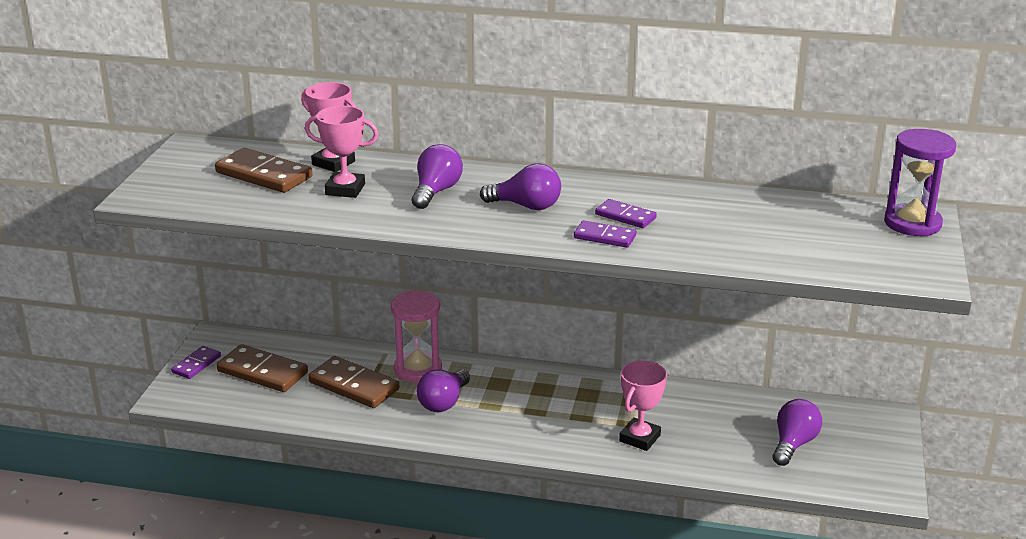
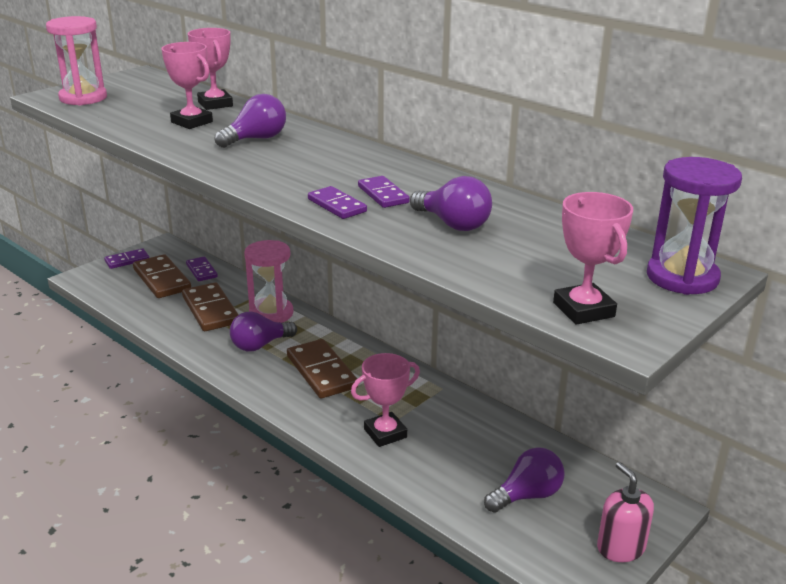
camera: 30 degrees right, 0 degrees up
brown domino [215,148,313,193] -> brown domino moved to [287,339,358,398]
purple light bulb [480,163,561,210] -> purple light bulb moved to [410,176,492,231]
none -> pink hourglass [46,16,107,105]
none -> purple domino [186,257,218,281]
none -> pink trophy [553,192,633,325]
none -> pink soap dispenser [597,462,654,562]

